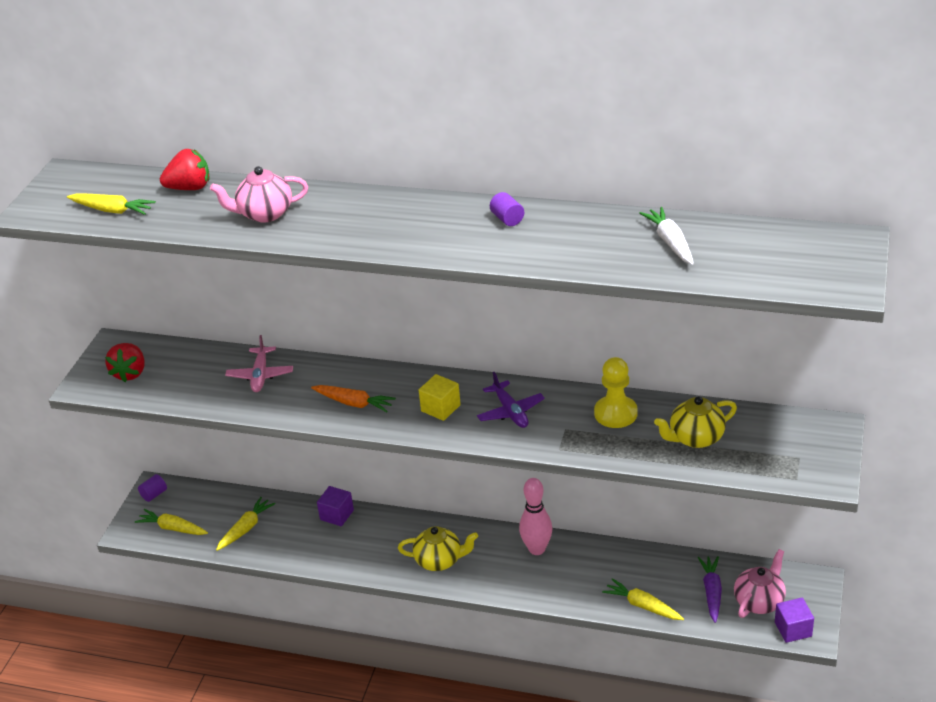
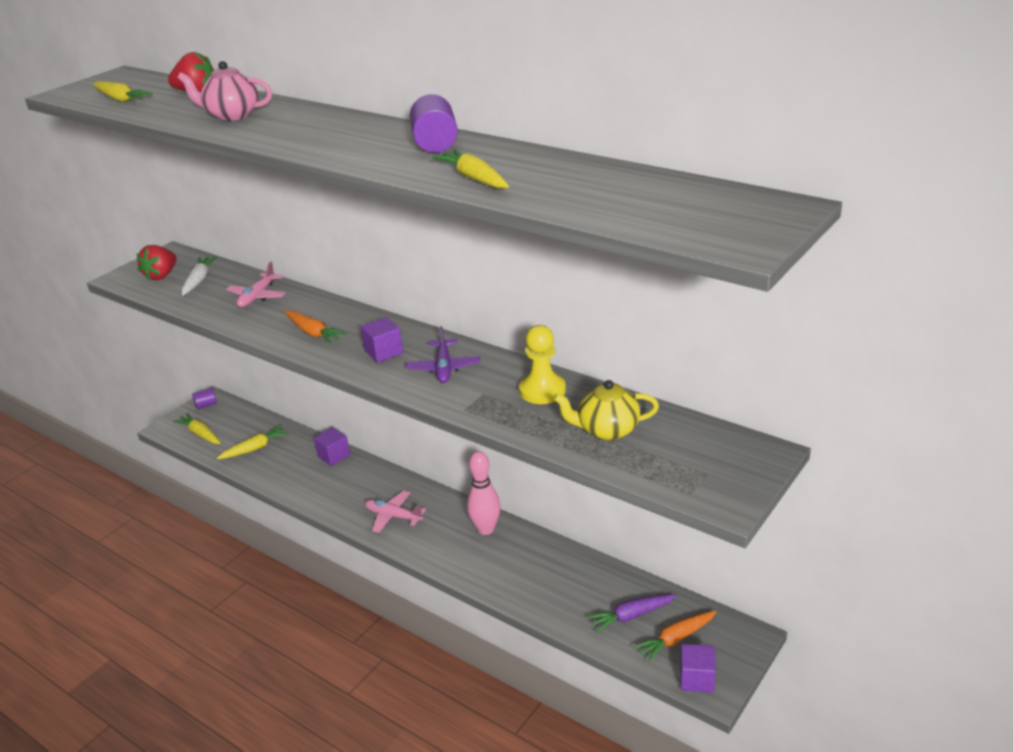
camera: 20 degrees right, 5 degrees down
yellow teapot [398,526,478,571] -> pink plane [365,491,426,533]
yellow cube [419,374,461,421] -> purple cube [360,317,403,363]
purple cylinder [490,192,524,226] -> purple cylinder [410,94,458,153], size x1.65
yellow carrot [602,578,684,620] -> yellow carrot moved to [432,150,509,189]
white carrot [639,207,694,265] -> white carrot moved to [182,257,217,296]
purple carrot [698,556,722,623] -> purple carrot turned 135 degrees counterclockwise [587,594,676,633]
pink teapot [734,549,786,618] -> orange carrot [634,610,717,662]

